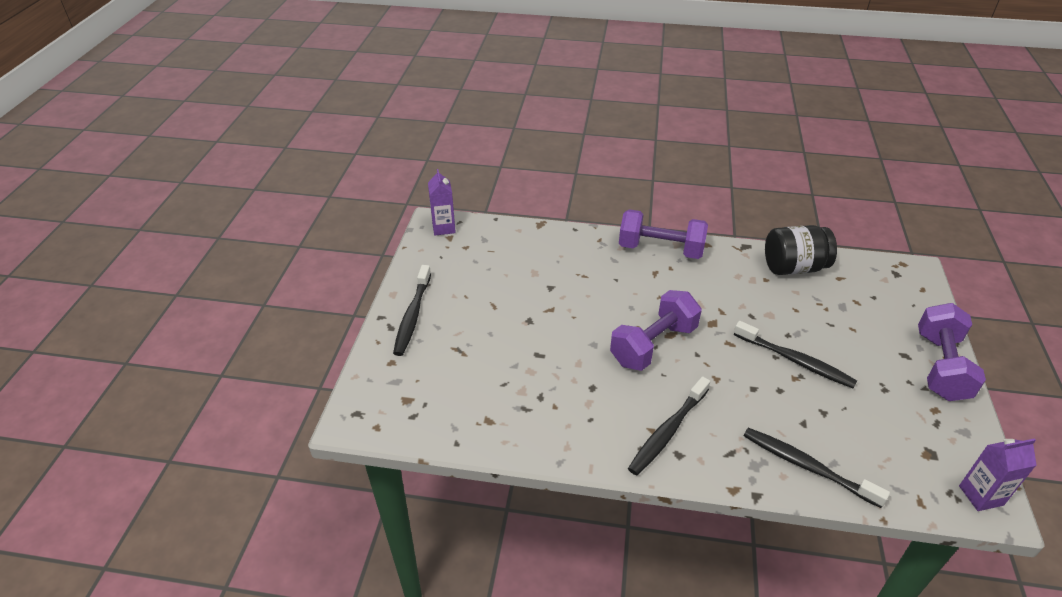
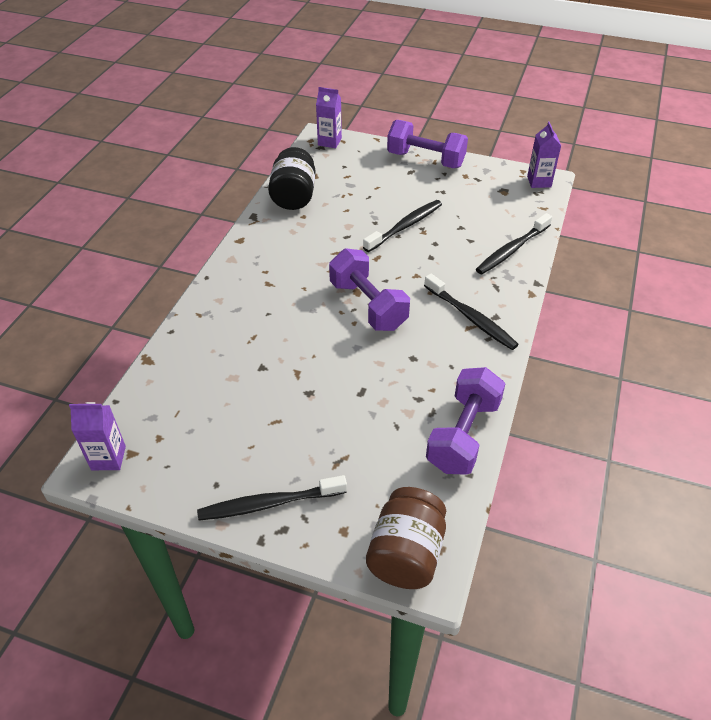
camera: 80 degrees left, 5 degrees up
black toothbrush [393,265,431,356] -> black toothbrush turned 150 degrees clockwise [197,475,347,521]
purple dumbbell [619,209,708,259] -> purple dumbbell moved to [426,367,505,475]
none -> purple carton [316,87,342,148]
none -> brown jar [366,487,446,589]

